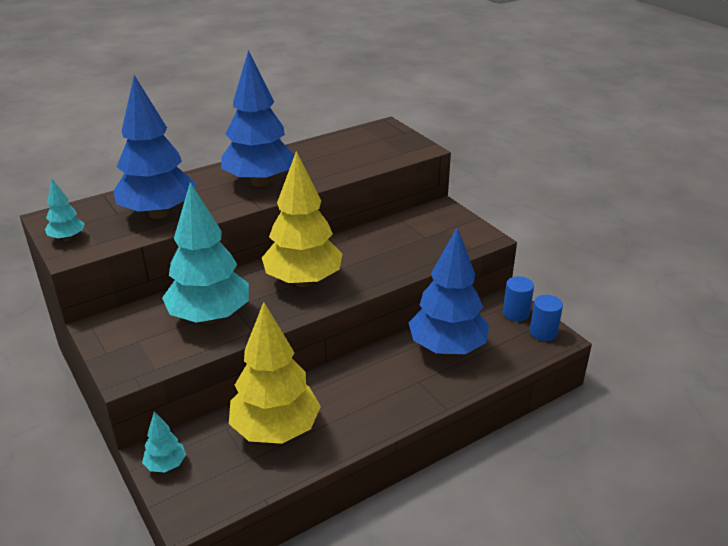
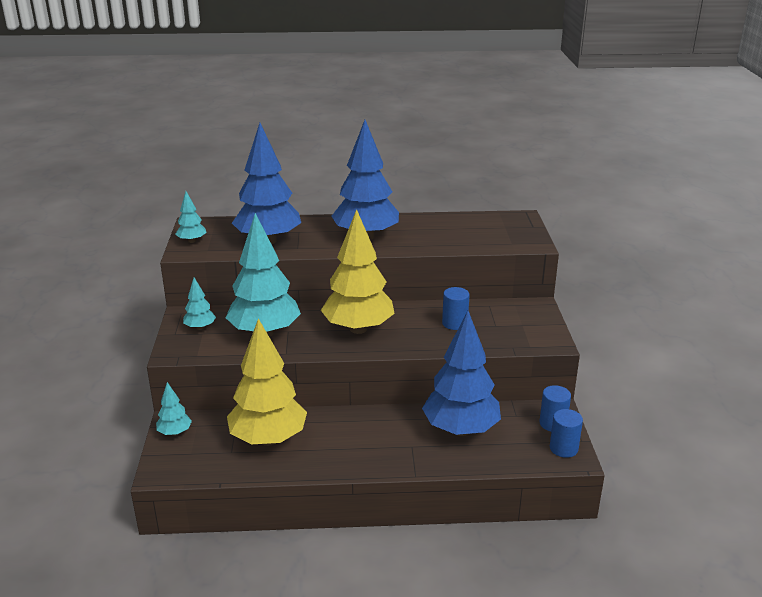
camera: 30 degrees right, 5 degrees down
none -> turquoise tree [183,277,216,330]
none -> blue cylinder [442,287,470,330]

